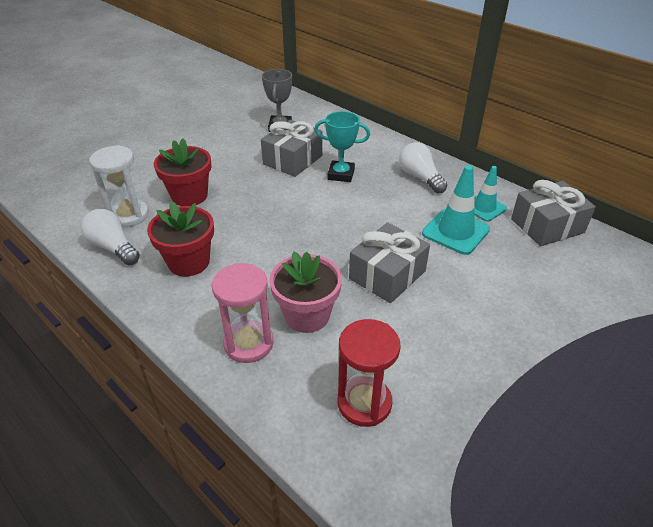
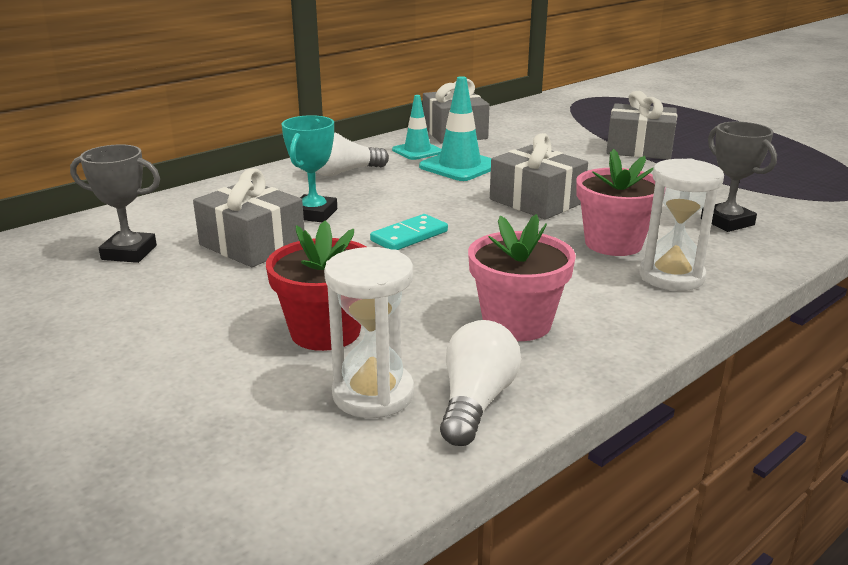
camera: 85 degrees left, 15 degrees down
white light bulb [81,209,140,265] -> white light bulb turned 150 degrees clockwise [440,320,521,446]
red flower pot [147,201,214,276] -> pink flower pot [468,214,576,341]
pink hourglass [212,263,274,363] -> white hourglass [639,158,724,291]
red hourglass [337,319,400,427] -> grey trophy [701,122,777,232]
none -> turquoise domino [370,214,448,250]
none -> grey gift [606,91,677,160]

